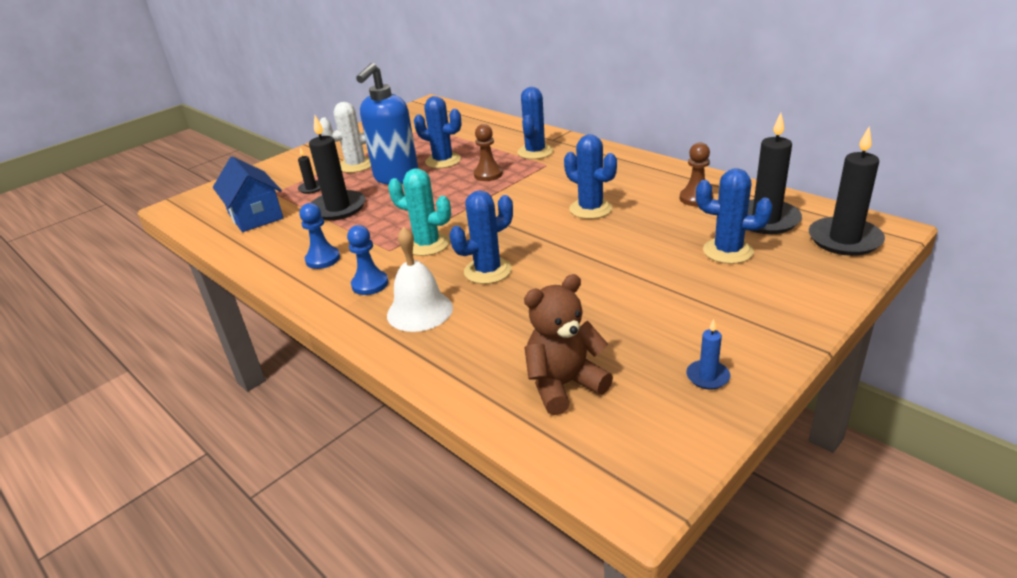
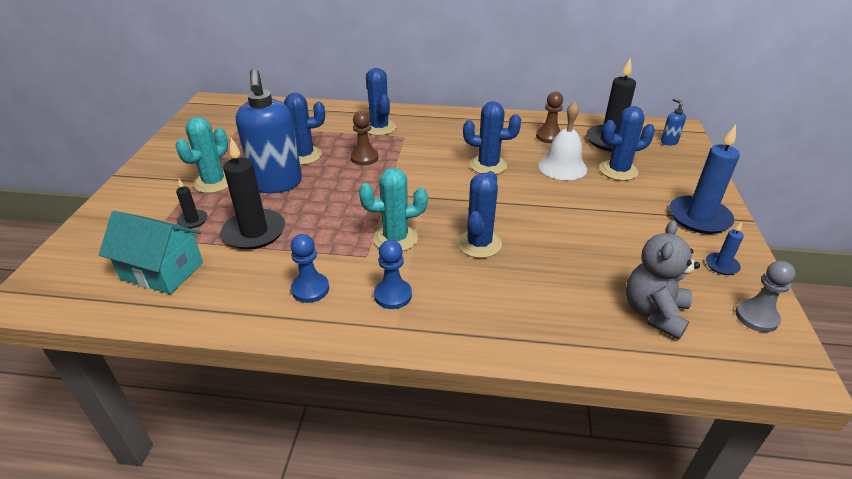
camera: 40 degrees left, 5 degrees up
blue house [213,157,283,232] -> turquoise house [99,211,203,294]
white cactus [320,102,371,173] -> turquoise cactus [175,117,228,193]
white bell [387,226,453,332] -> white bell moved to [539,102,587,180]
brown teddy bear [524,274,613,415] -> grey teddy bear [626,220,700,339]
black candle [809,127,885,256] -> blue soap dispenser [661,98,686,145]
none -> blue candle [670,125,740,234]
none -> grey pawn [735,261,796,332]

